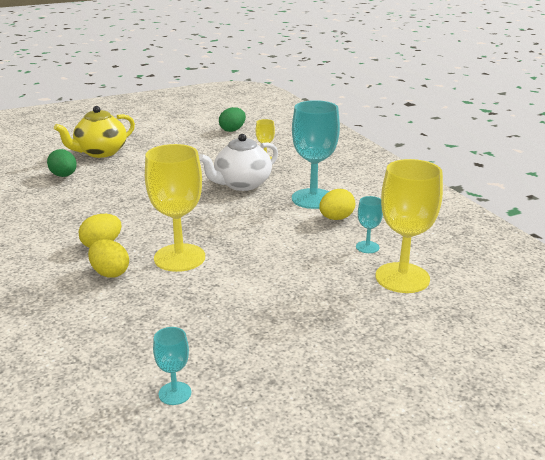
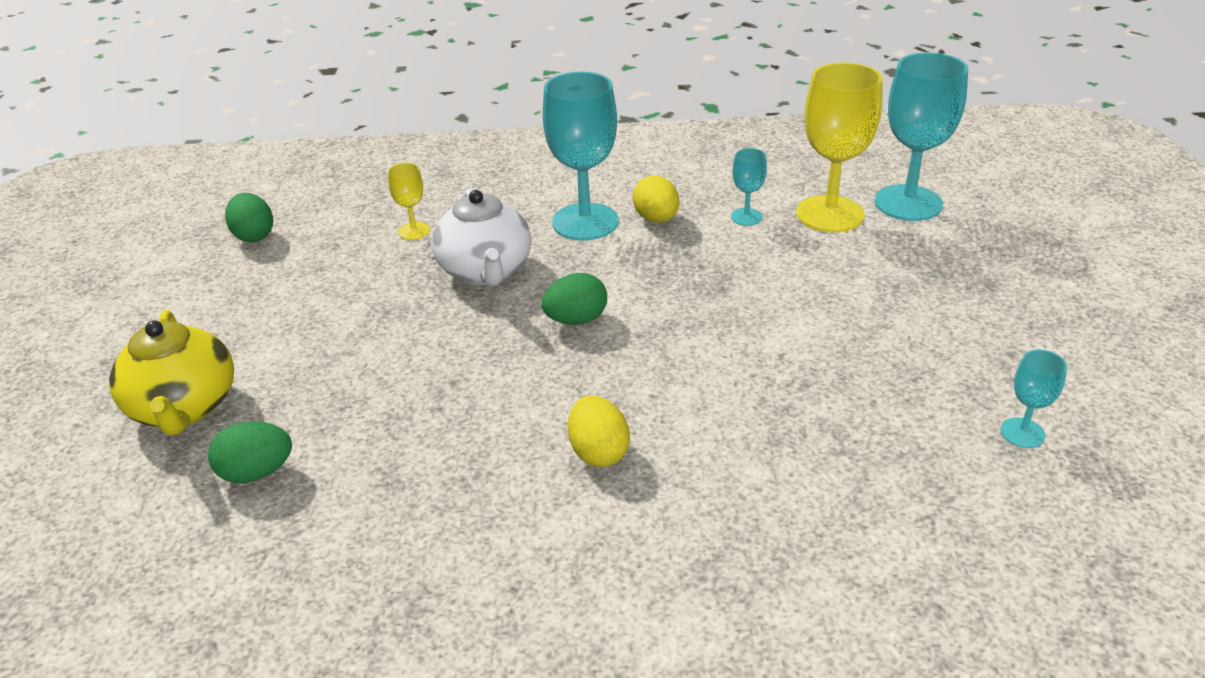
camera: 65 degrees left, 10 degrees up
yellow egg [88,239,129,278] -> none
yellow goblet [145,144,205,272] -> none
none -> green egg [541,273,607,325]
none -> turquoise goblet [874,53,968,221]

